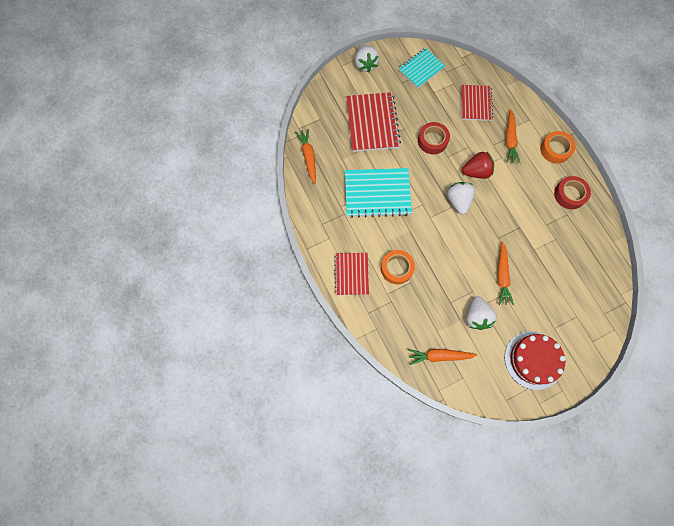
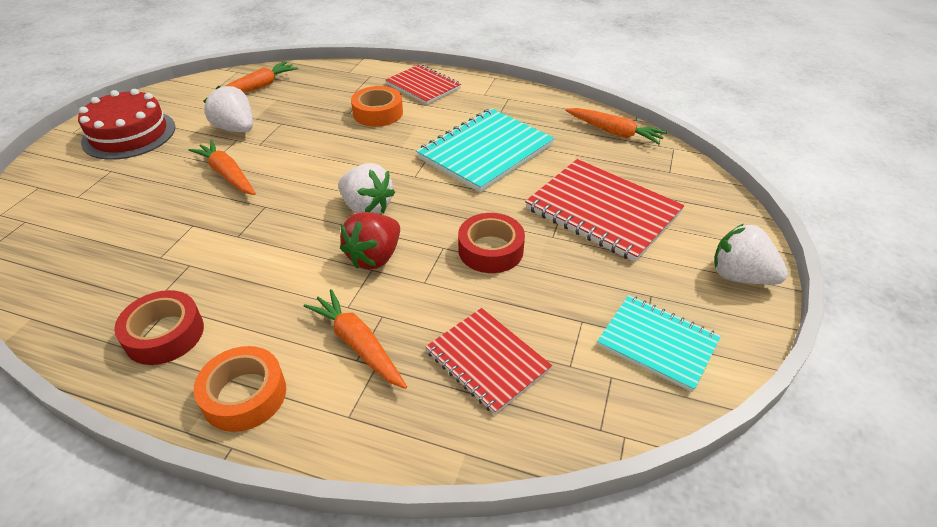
camera: 135 degrees right, 30 degrees down
turquoise notebook [398,48,445,88] -> turquoise notebook turned 60 degrees counterclockwise [597,295,721,392]

